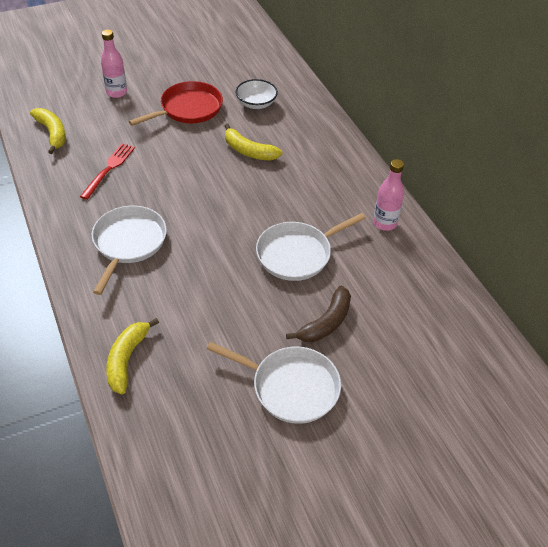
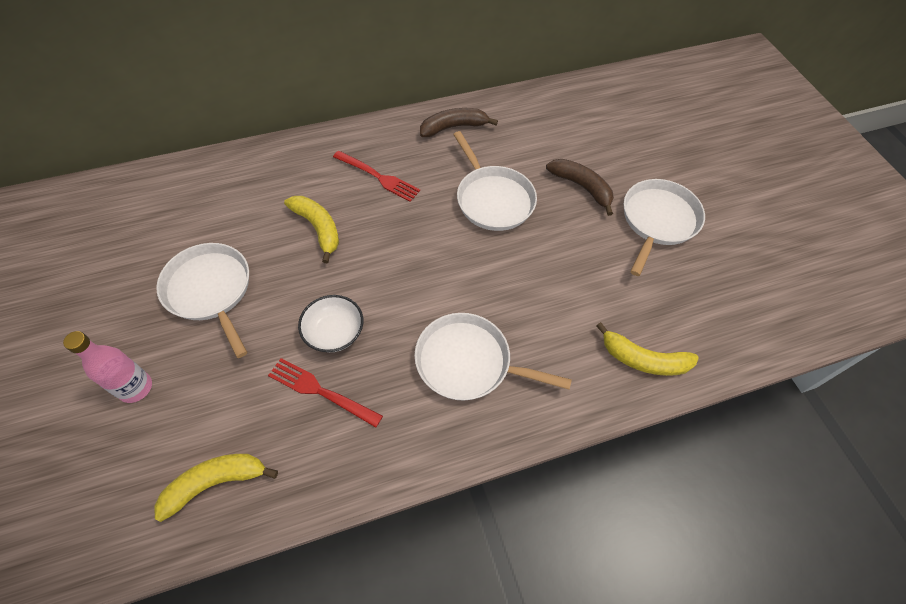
camera: 85 degrees left, 10 degrees up
red pan [129,81,223,126] -> white pan [156,243,249,358]
yellow banana [225,123,283,161] -> yellow banana turned 75 degrees counterclockwise [284,196,339,263]
white bowl [236,79,278,109] -> white bowl moved to [298,295,363,352]
pink bottle [373,159,404,231] -> brown banana [420,108,498,137]
none -> red fork [333,151,420,202]

